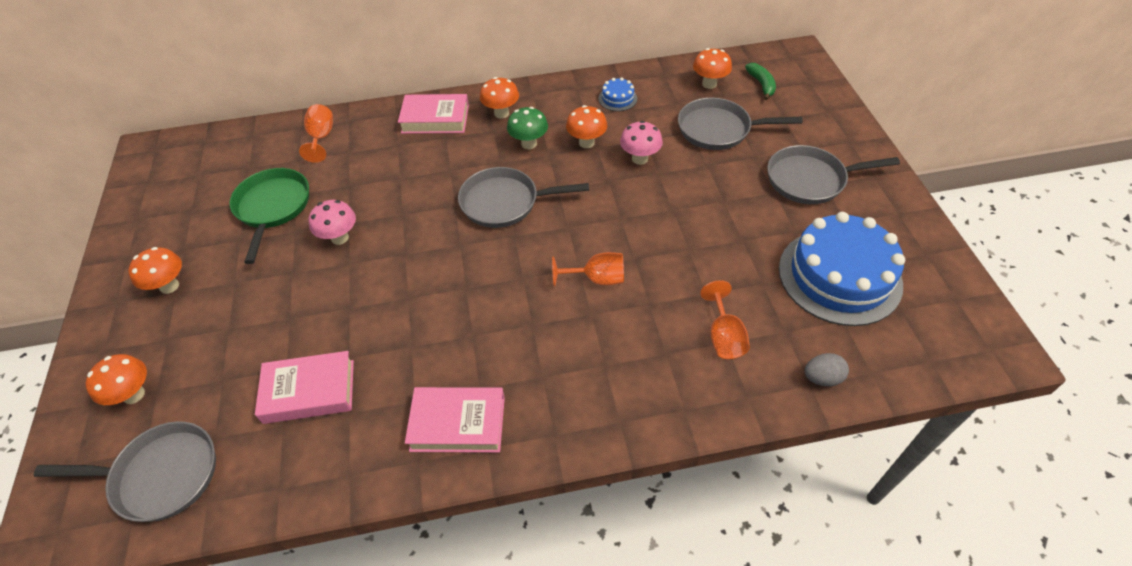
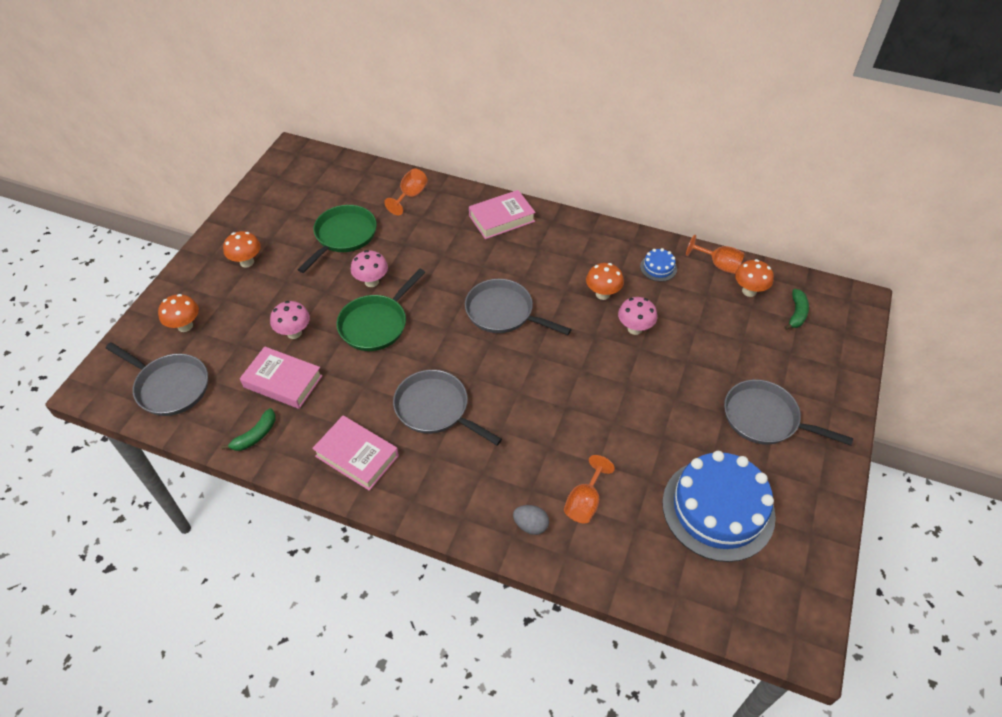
camera: 30 degrees right, 0 degrees up
pink book [398,94,469,134] -> pink book turned 60 degrees counterclockwise [469,190,536,239]
orange mushroom [480,77,519,119] -> none
green mushroom [507,107,548,149] -> none
orange goblet [552,252,624,287] -> orange goblet moved to [686,235,744,274]
grey pan [678,98,803,150] -> grey pan moved to [393,370,502,446]
grey egg [805,353,849,386] -> grey egg moved to [513,505,549,535]
none -> green banana [221,408,276,451]
none -> pink mushroom [270,301,310,339]
none -> green pan [337,269,425,351]

